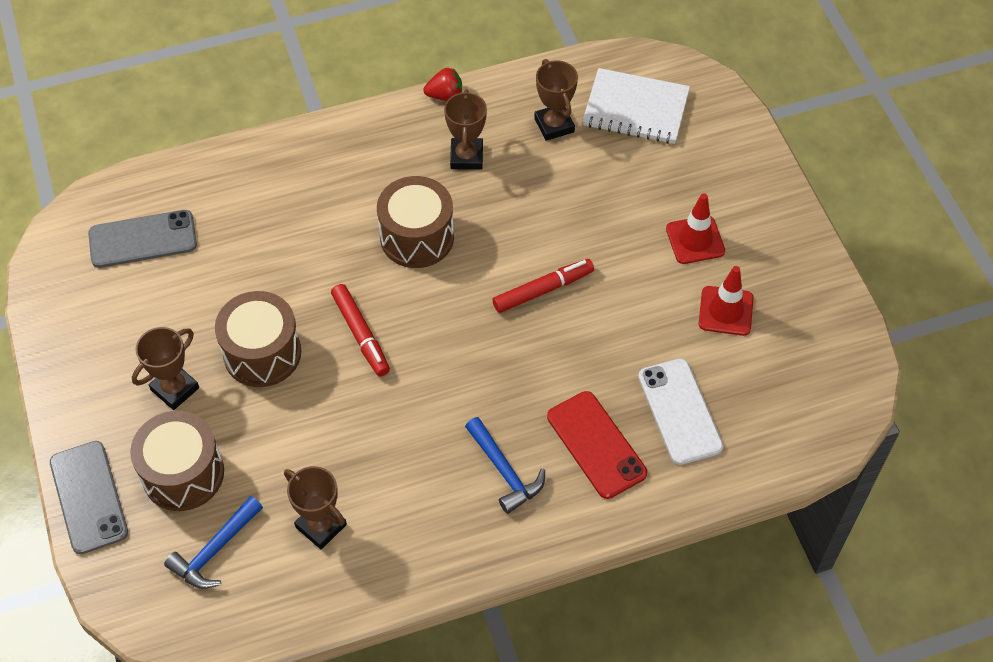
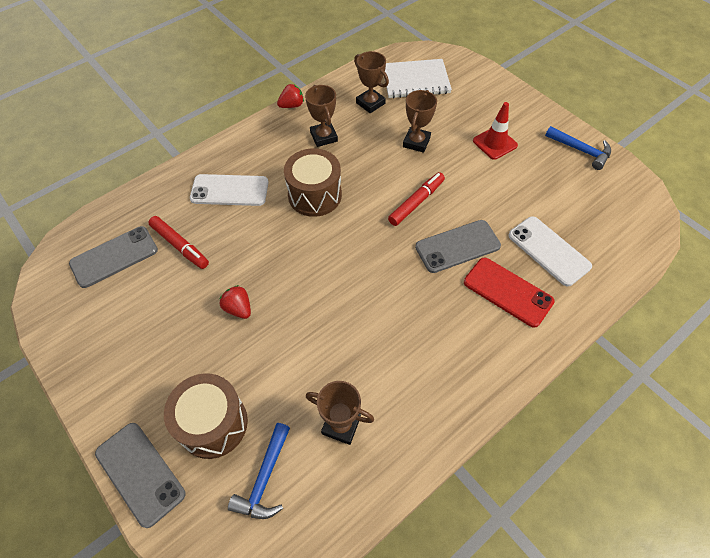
camera: 20 degrees left, 0 degrees up
brown trophy [132,327,199,410] -> brown trophy moved to [403,90,437,153]
brown drum [215,291,301,387] -> red strawberry [220,285,251,319]
red marker [331,284,390,377] -> red marker moved to [148,216,209,269]
blue hammer [465,417,545,514] -> blue hammer moved to [545,126,611,170]
red traffic cone [699,266,754,336] -> none
none -> white phone [190,174,269,206]
none -> grey phone [415,220,501,273]

